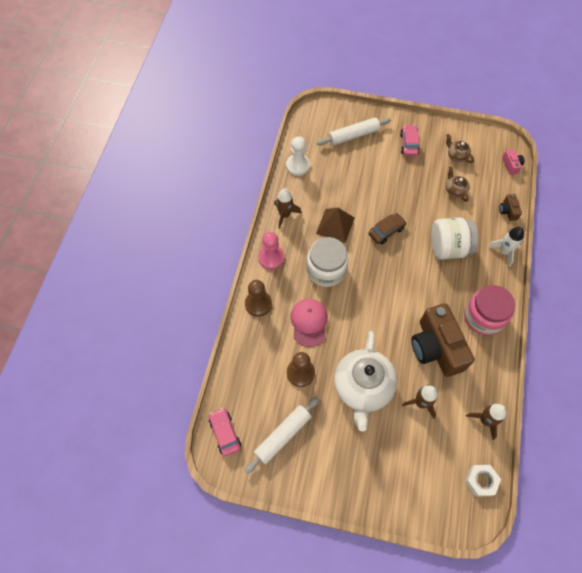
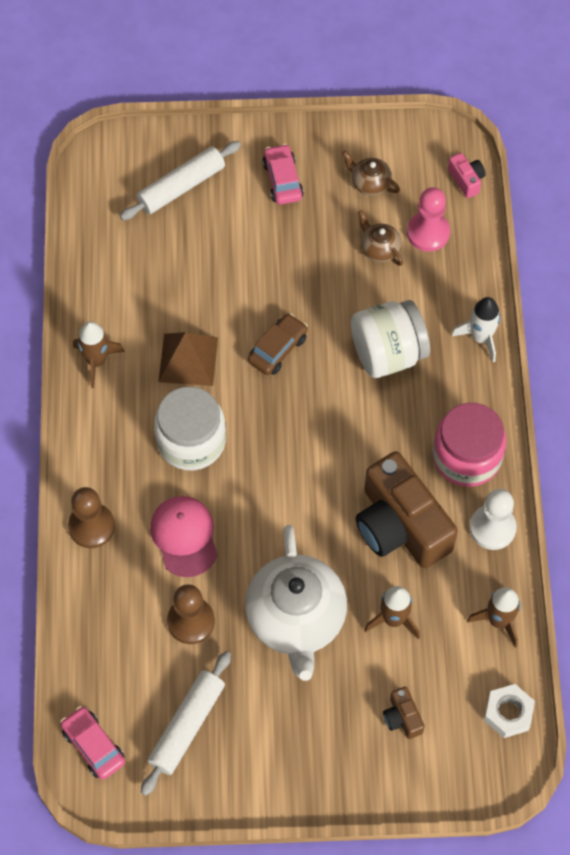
camera: 15 degrees left, 0 degrees up
pink pawn [258,232,284,270] -> pink pawn moved to [407,187,450,252]
white pawn [286,136,310,176] -> white pawn moved to [470,489,517,550]
brown camera [499,194,522,221] -> brown camera moved to [383,687,425,739]

